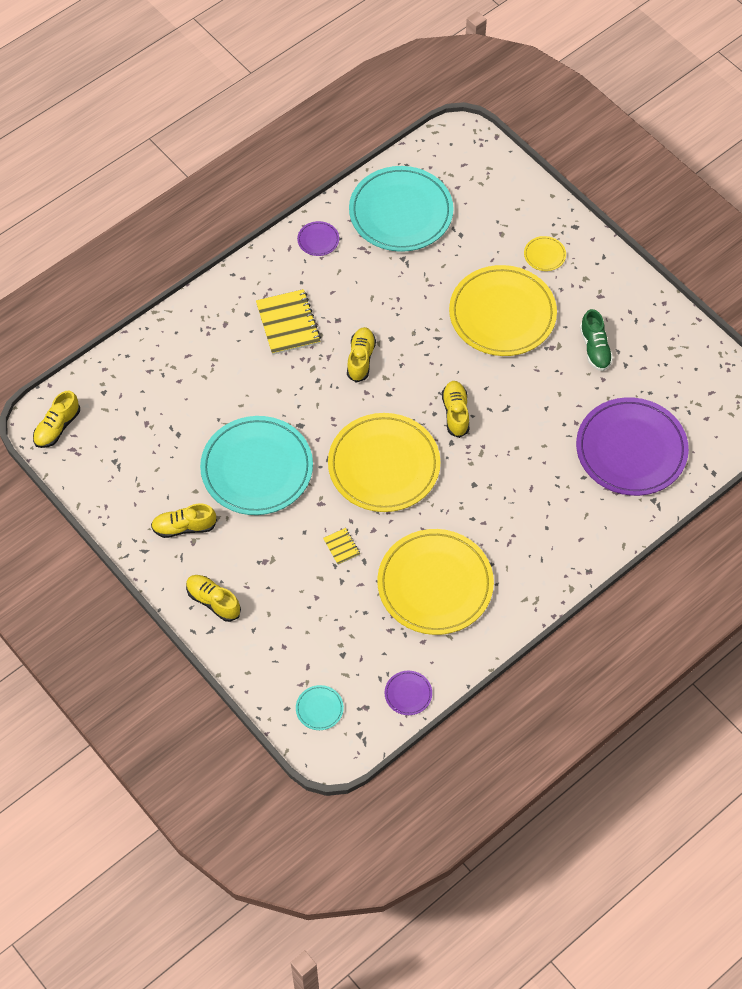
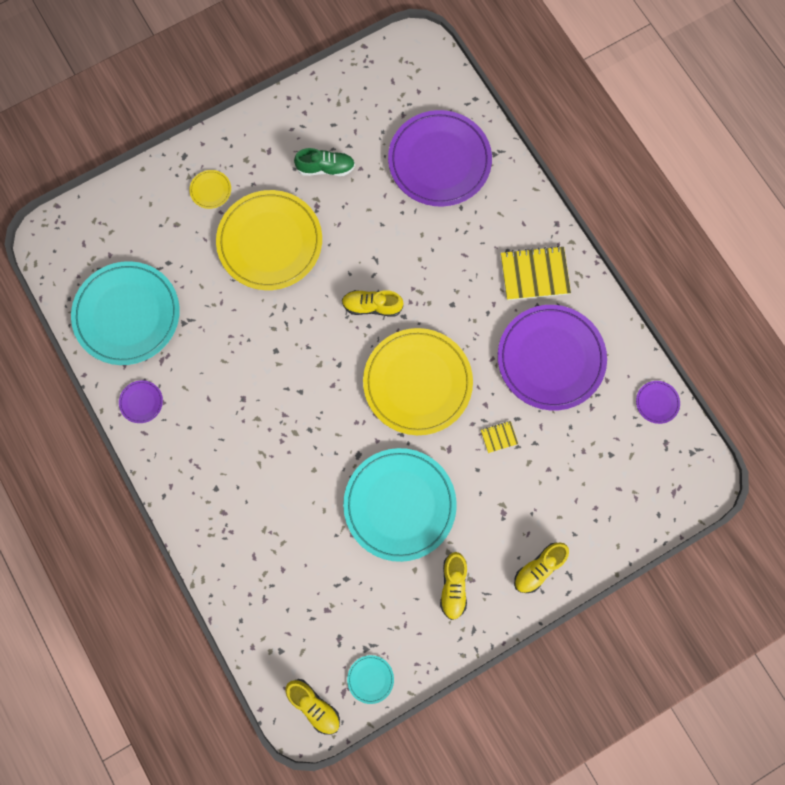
camera: 80 degrees left, 15 degrees up
yellow notebook [256,289,321,355] -> yellow notebook moved to [501,246,571,300]
turquoise plate [296,685,344,730] -> turquoise plate moved to [347,655,394,704]
yellow shoe [347,327,376,383] -> none
yellow plate [377,529,494,635] -> purple plate [498,305,607,410]

